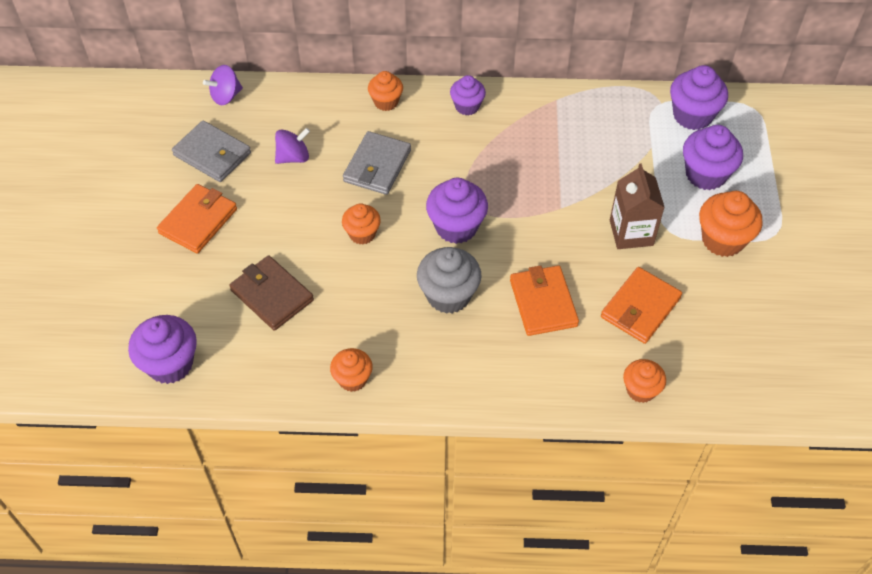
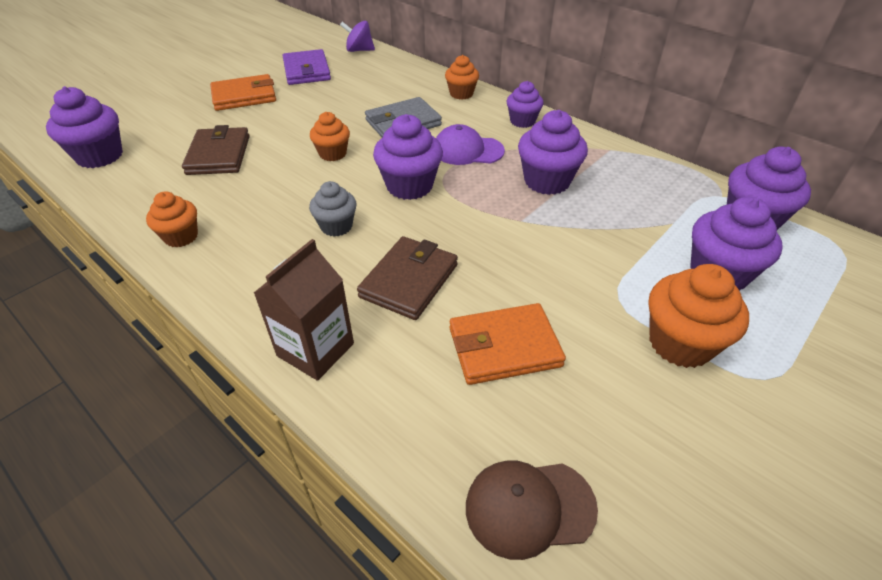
camera: 40 degrees right, 10 degrees down
grey wallet [172,120,251,182] -> purple wallet [283,49,331,85]
purple spinning top [275,128,310,164] -> none
grey cupcake [417,247,482,314] -> grey cupcake [309,181,357,237], size x0.63
orange wallet [510,265,579,336] -> brown wallet [357,236,458,320]
brown carton [610,163,665,249] -> brown carton moved to [254,239,354,381]
orange cupcake [623,359,666,403] -> none
none -> purple cap [436,124,505,165]
none -> brown cap [466,460,598,560]
none -> purple cupcake [518,110,588,195]

